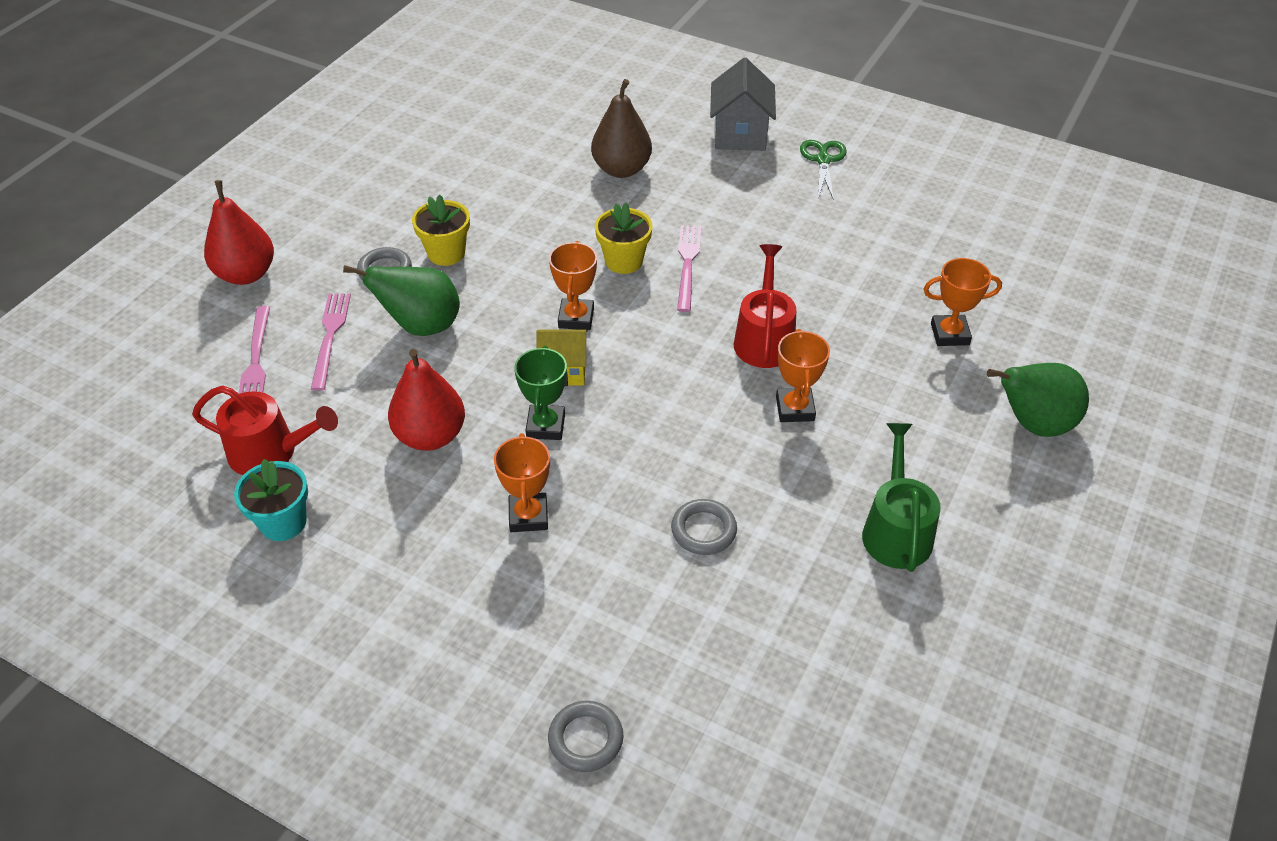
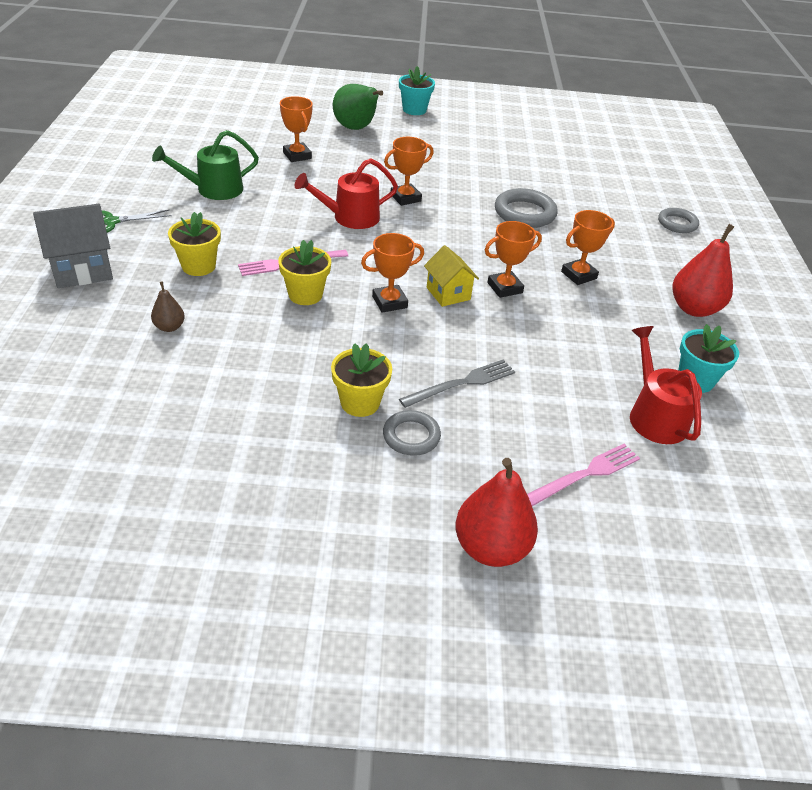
camera: 120 degrees left, 5 degrees down
pink fork [311,293,351,391] -> none
green pear [343,265,460,336] -> grey fork [399,359,515,408]
red pear [388,349,465,451] -> red pear moved to [672,224,734,317]
green trophy [514,346,567,440] -> orange trophy [485,221,542,298]
brown pear [591,79,652,178] -> brown pear [151,281,185,332], size x0.51
grey ring [671,499,737,555] -> grey ring [495,188,558,228], size x1.54
green watering can [862,423,940,572] -> green watering can moved to [152,130,259,200]
none -> yellow flower pot [168,212,221,276]
none -> turquoise flower pot [399,66,435,115]

